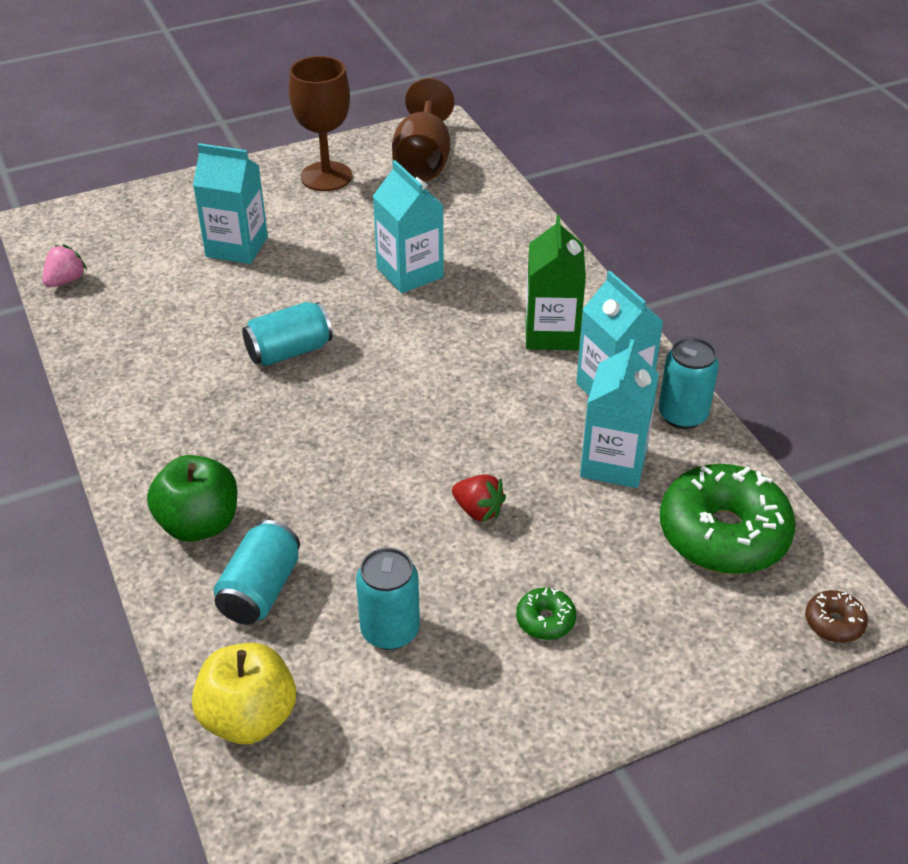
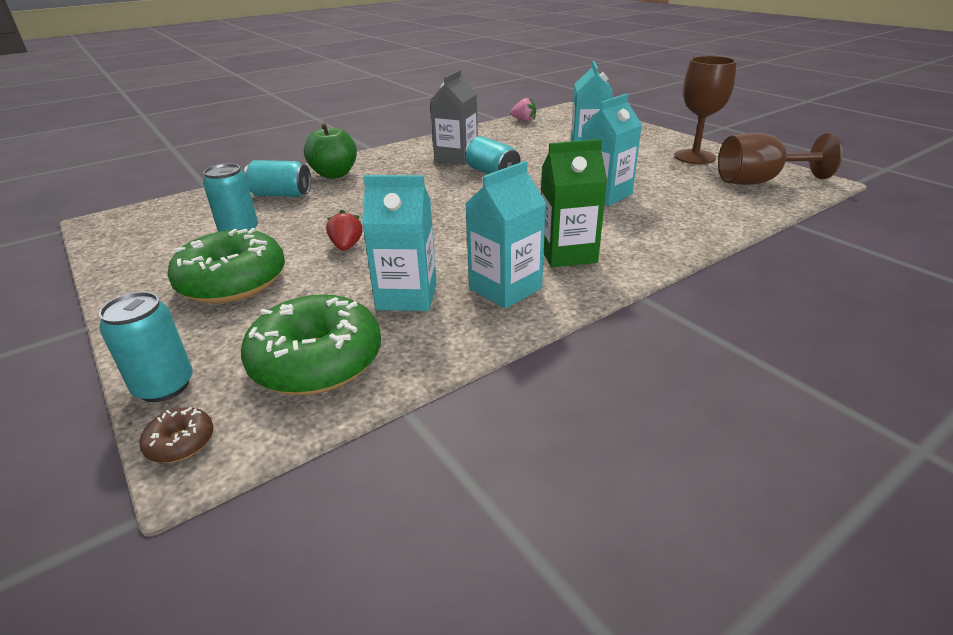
camera: 80 degrees right, 10 degrees down
yellow apple [192,643,296,744] -> none
red strawberry [452,474,506,522] -> red strawberry turned 150 degrees clockwise [326,210,363,251]
green donut [516,587,576,640] -> green donut [168,228,285,303], size x2.34
turquoise can [659,337,719,429] -> turquoise can moved to [99,292,193,402]
none -> grey carton [430,70,478,165]

